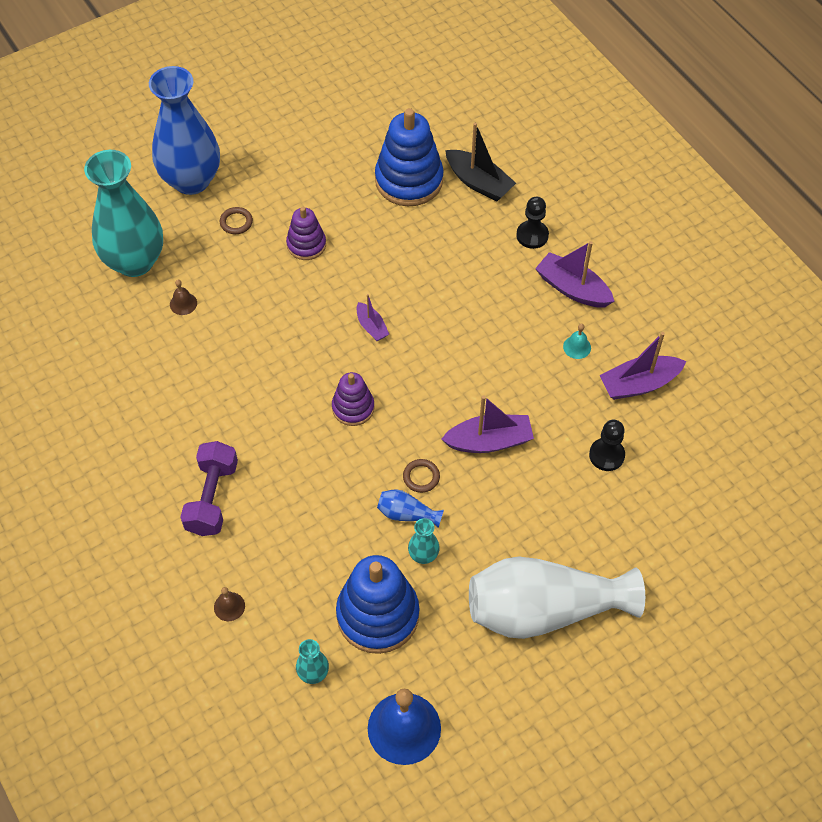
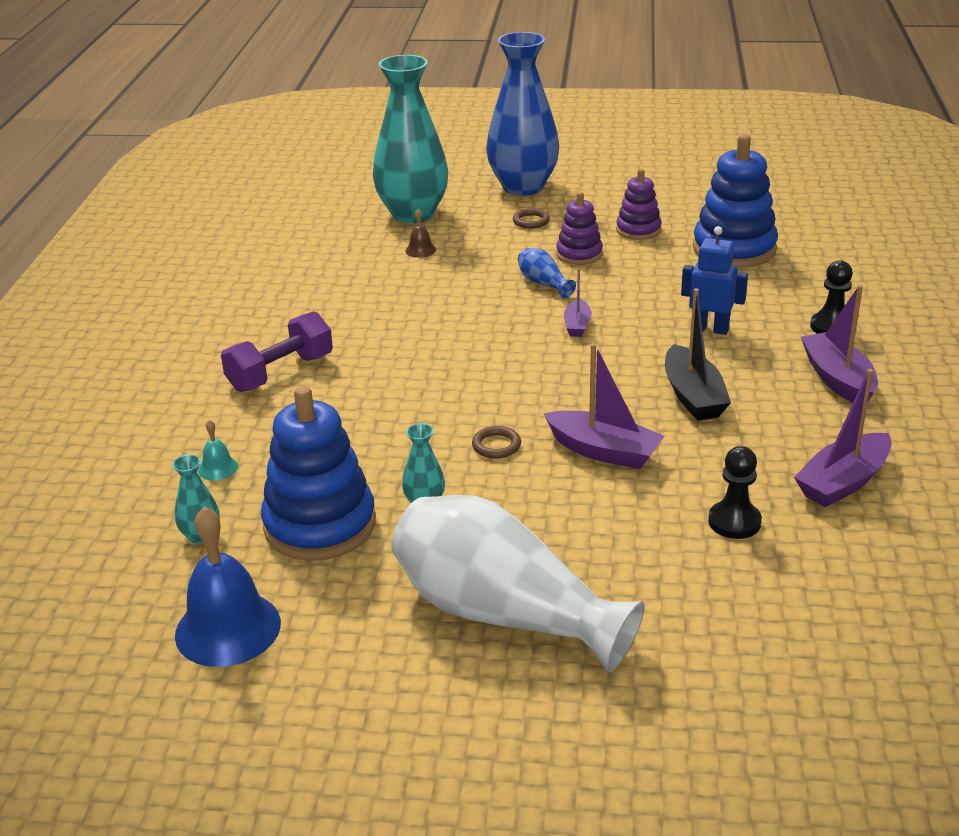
camera: 40 degrees right, 25 degrees down
brown bell [214,587,245,621] -> none
purple stacking toy [332,372,375,426] -> purple stacking toy moved to [616,169,662,240]
blue vase [377,489,444,527] -> blue vase moved to [518,248,576,298]
black boat [445,123,516,201] -> black boat moved to [665,288,731,421]
turquoise bell [563,324,591,359] -> turquoise bell moved to [198,420,238,480]
purple boat [600,332,686,400] -> purple boat turned 60 degrees counterclockwise [794,369,891,507]
none -> blue robot [681,226,748,335]

